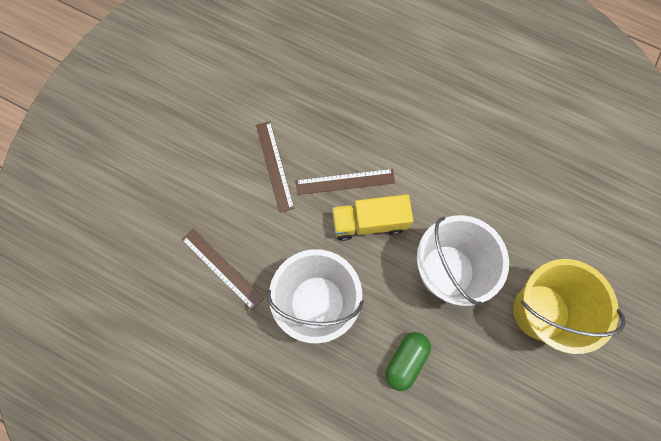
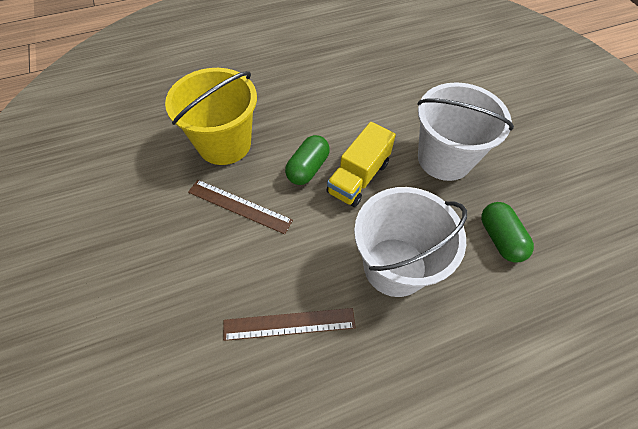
camera: 50 degrees left, 15 degrees down
brown ruler [296,169,395,195] -> green capsule [285,135,330,185]
yellow bucket [513,259,626,354] -> yellow bucket moved to [165,68,257,165]

